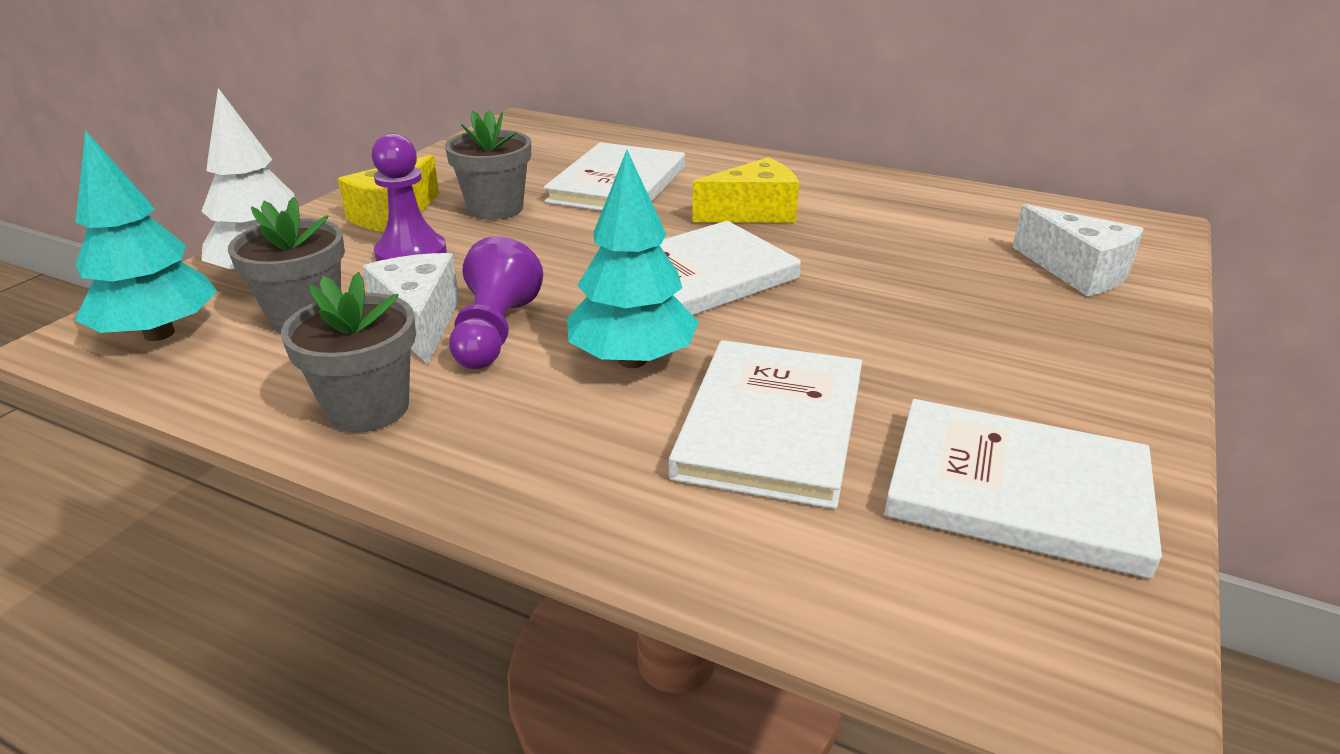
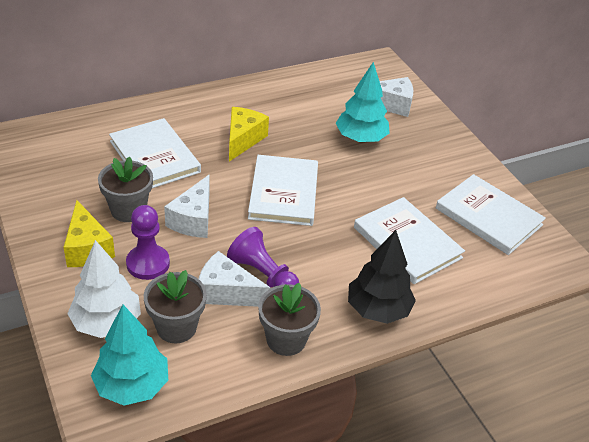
camera: 55 degrees left, 10 degrees up
turquoise tree [567,150,699,368] -> turquoise tree moved to [335,62,390,143]
white book [884,399,1162,579] -> white book turned 75 degrees clockwise [436,174,546,255]
none -> white cheese [164,175,209,238]
none -> black tree [348,230,416,324]

